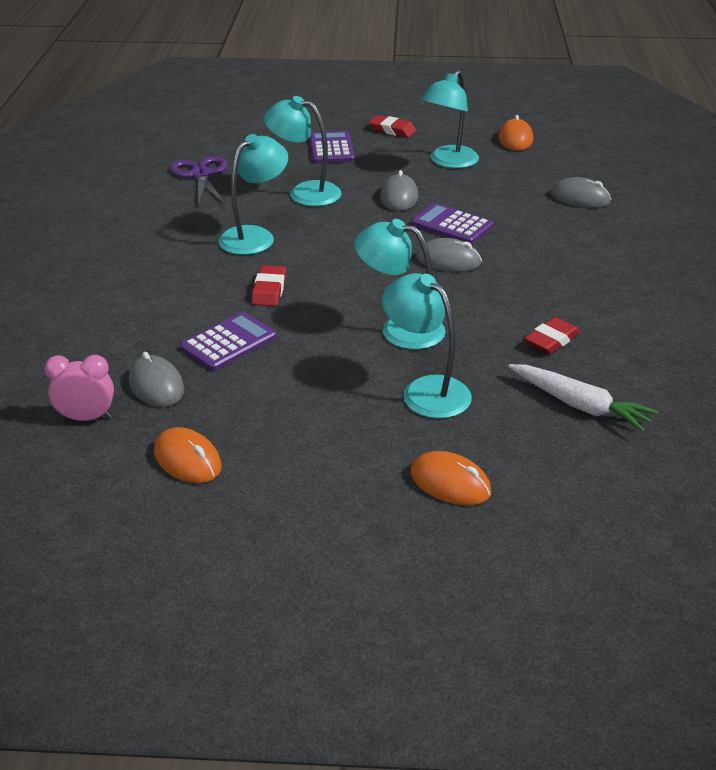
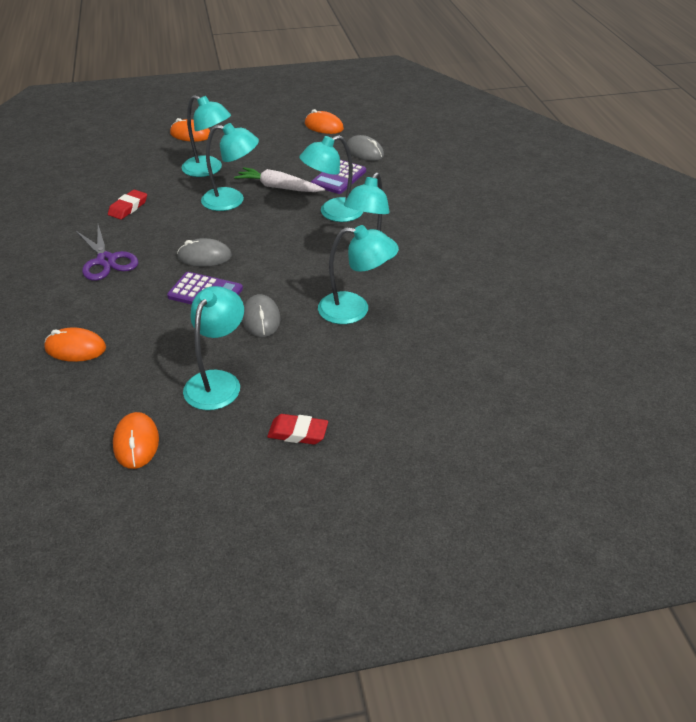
camera: 165 degrees right, 5 degrees up
pink clock [45,355,114,421] -> none
purple scissors [170,156,227,206] -> purple scissors moved to [75,225,138,281]
red eraser [251,265,286,306] -> turquoise lamp [299,135,363,222]
purple calculator [309,131,355,163] -> none
white carrot [508,364,658,432] -> white carrot moved to [234,167,325,192]
grey mouse [551,177,611,208] -> orange mouse [44,327,106,362]

